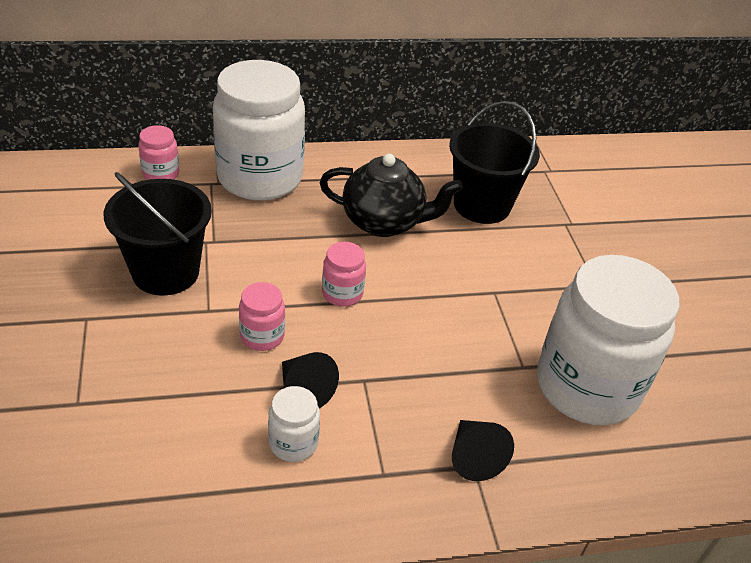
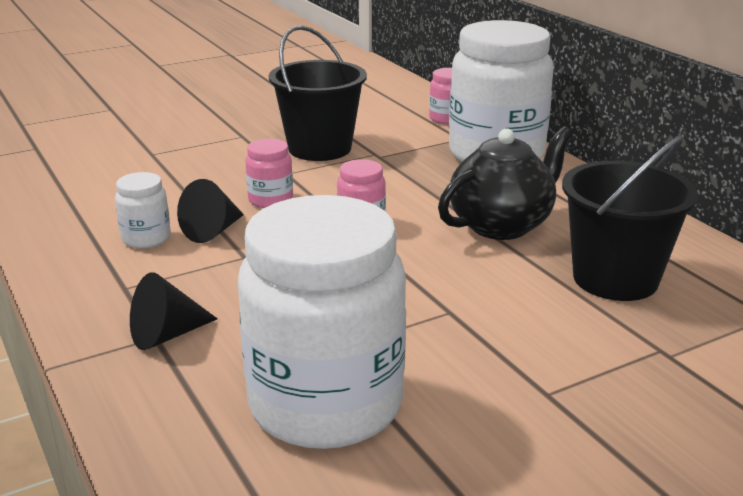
camera: 75 degrees right, 15 degrees down
black teapot [319,154,463,237] -> black teapot turned 120 degrees counterclockwise [438,127,572,240]

